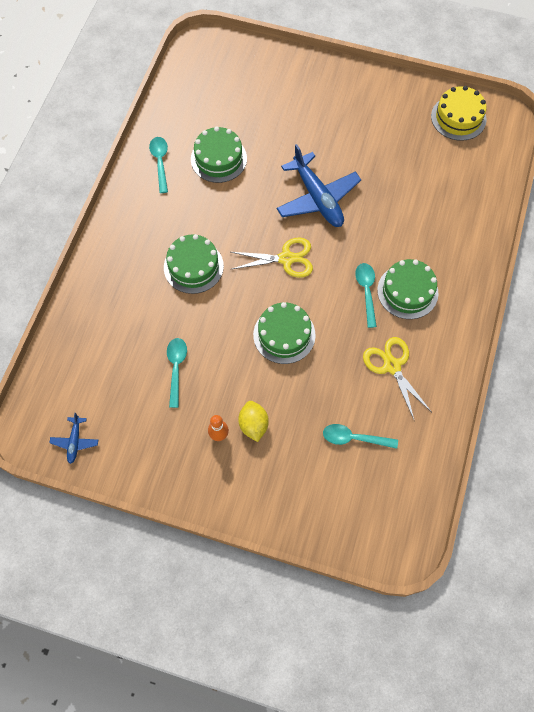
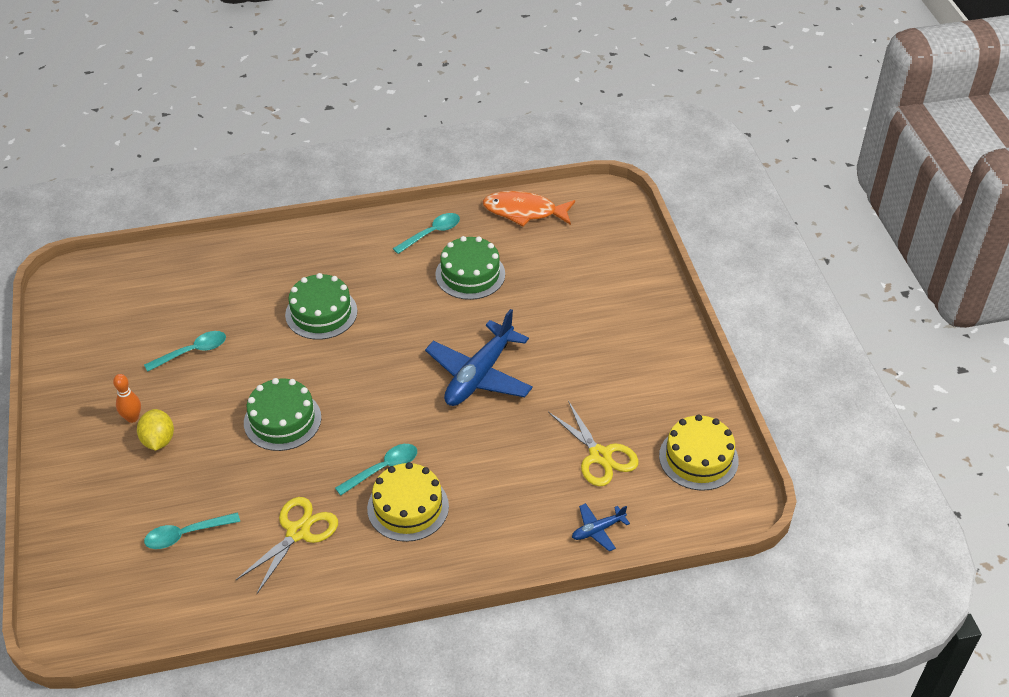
camera: 60 degrees right, 20 degrees down
blue plane [49,413,98,464] -> blue plane moved to [572,503,630,551]
yellow scissors [230,238,313,278] -> yellow scissors moved to [548,401,639,486]
yellow lemon [238,401,269,442] -> yellow lemon turned 60 degrees counterclockwise [137,409,174,451]
turquoise spoon [323,424,398,449] -> turquoise spoon turned 90 degrees counterclockwise [144,512,240,549]
green cake [377,259,438,319] -> yellow cake [367,462,449,542]
none -> orange fish [483,191,575,226]

